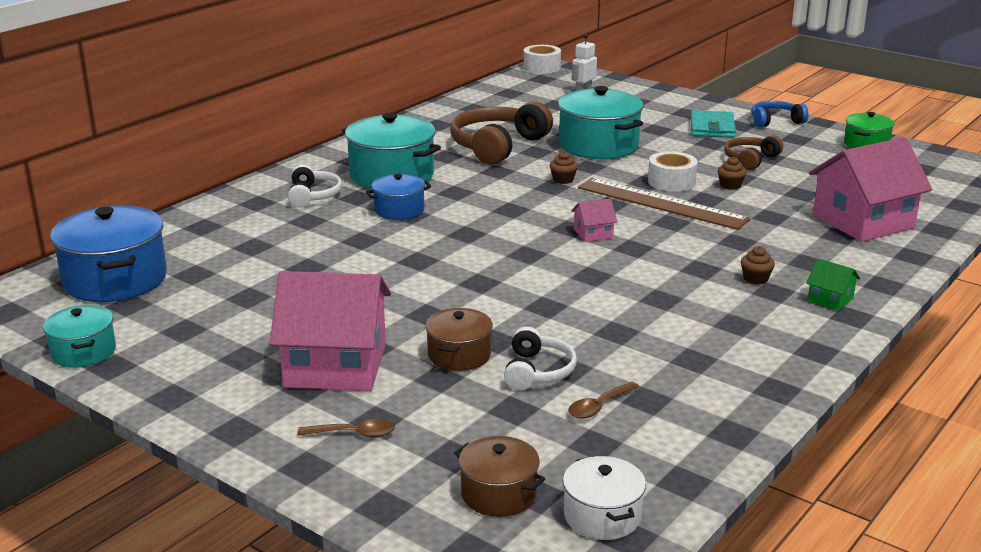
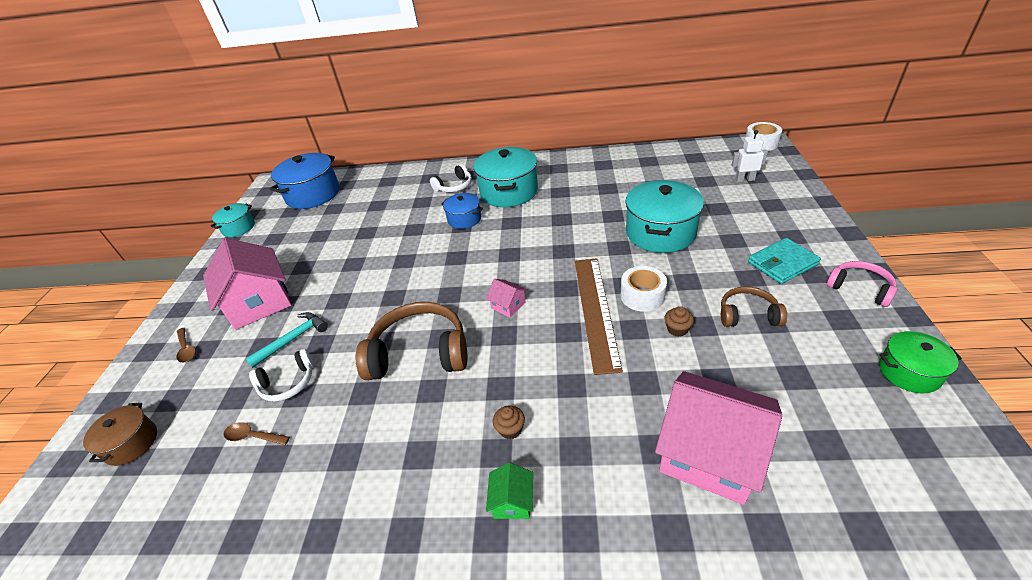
camera: 60 degrees right, 15 degrees up
brown pot [425,308,493,371] -> turquoise hammer [246,312,328,368]
brown headphones [450,101,553,165] -> brown headphones moved to [356,302,467,380]
brown cupcake [550,151,578,184] -> none
white pot [563,456,646,540] -> none
blue headphones [751,101,808,127] -> pink headphones [826,261,897,307]

